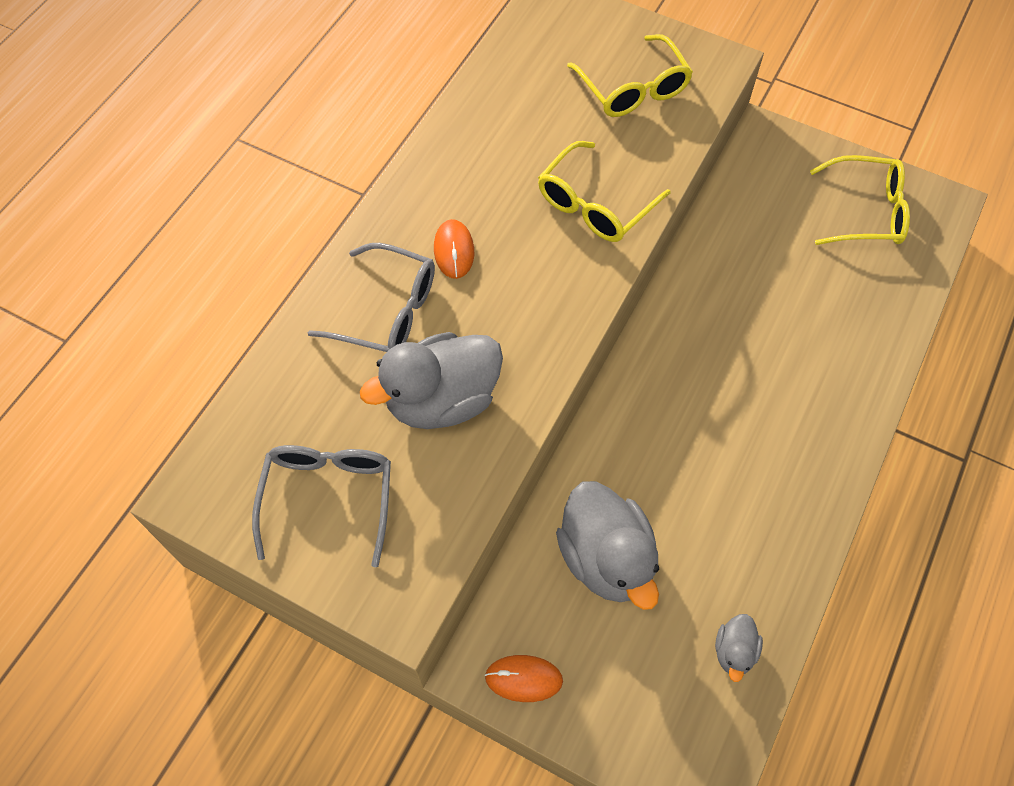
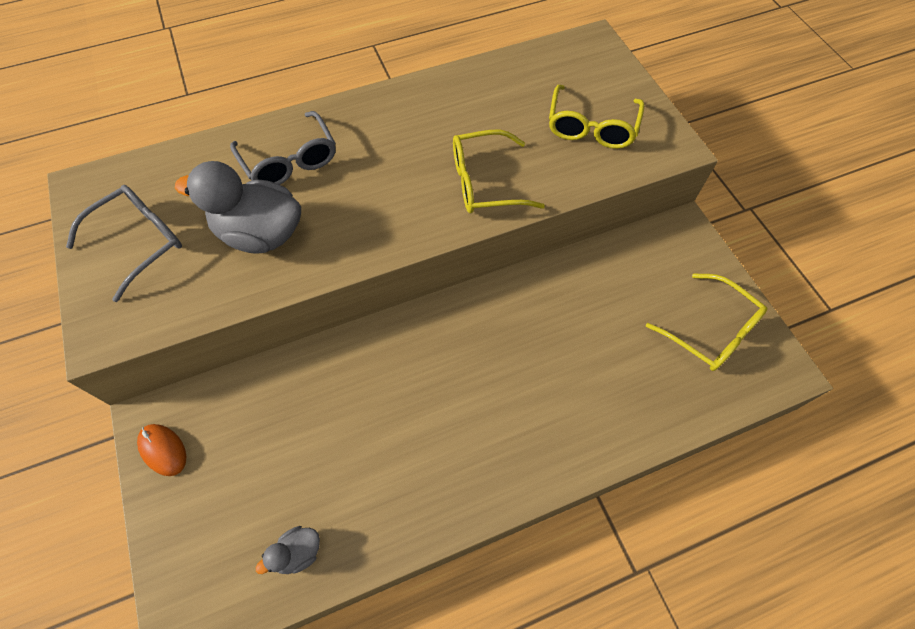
camera: 40 degrees right, 0 degrees up
orange mouse [434,219,474,279] -> none
grey duck [556,481,659,610] -> none

